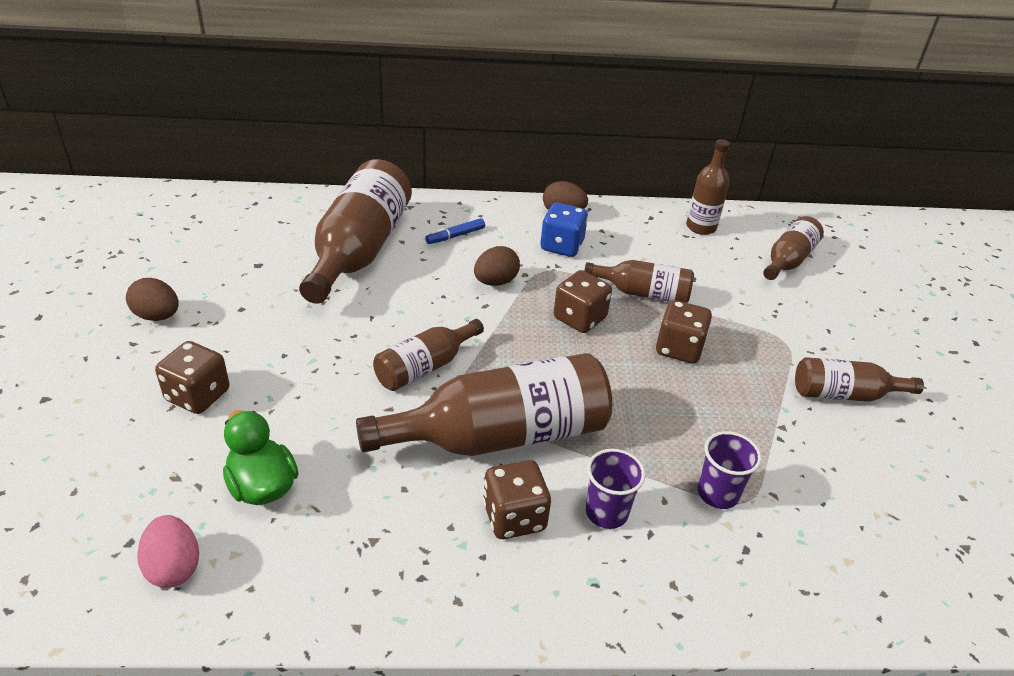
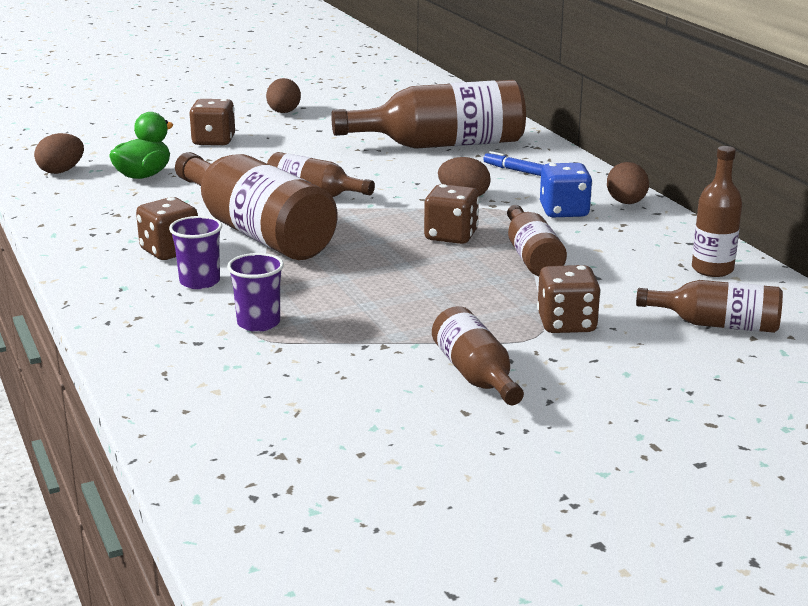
camera: 70 degrees right, 15 degrees down
pink egg [137,515,199,588] -> brown egg [34,133,84,174]
brown dice [656,300,712,364] -> brown dice moved to [537,265,601,333]

